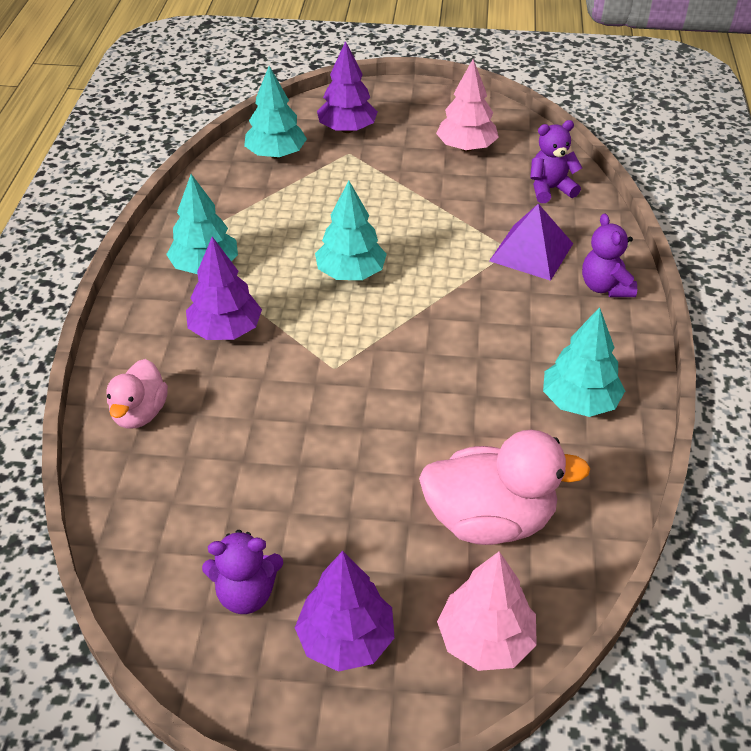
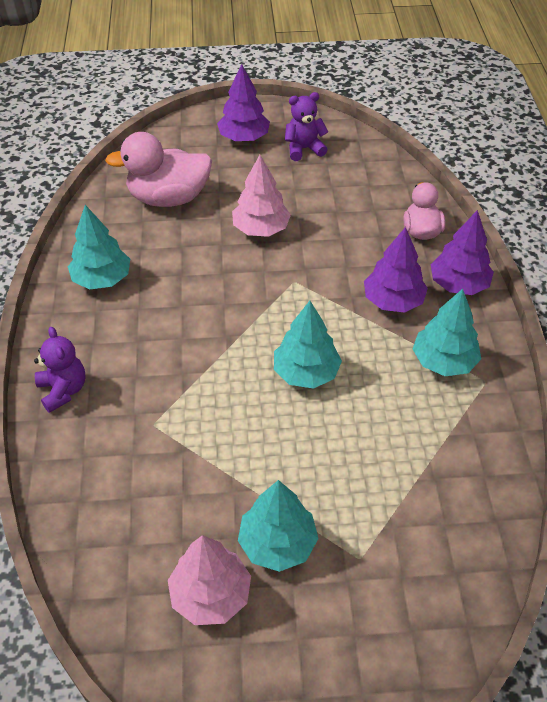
camera: 170 degrees right, 5 degrees up
turquoise tree [244,66,307,159] -> turquoise tree moved to [238,480,319,572]
purple tree [317,41,378,133] -> purple tree moved to [431,210,494,295]
pink tree [437,551,537,671] -> pink tree moved to [232,155,291,237]
purple pyramid [489,204,573,281] -> none
purple teddy bear [530,120,582,203] -> none

